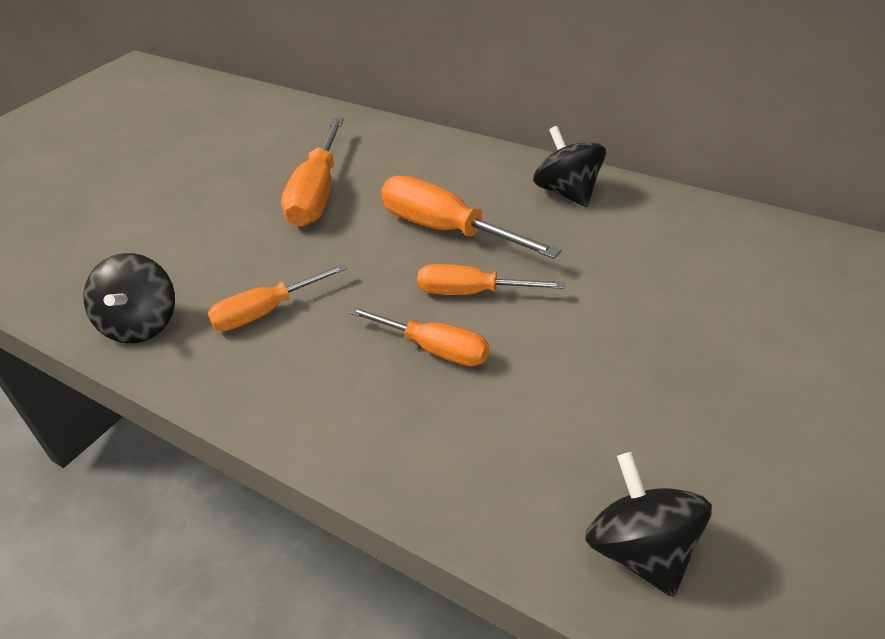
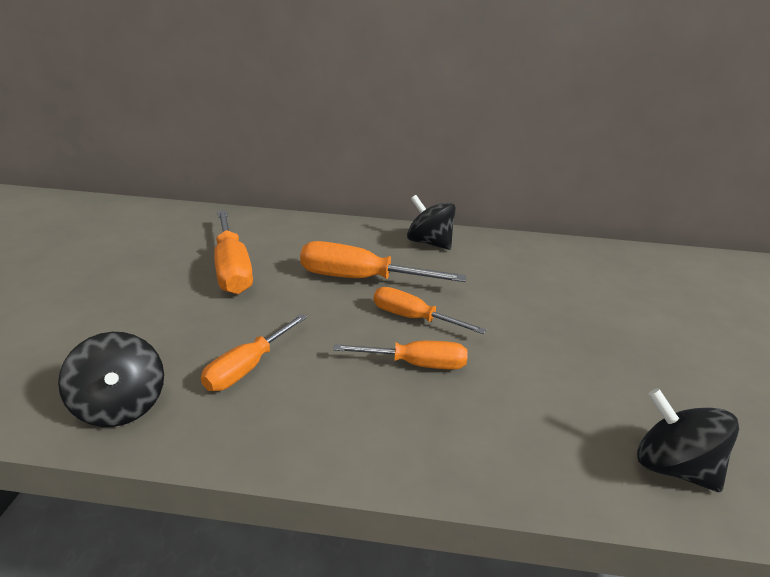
camera: 30 degrees left, 10 degrees down
orange screwdriver [417,264,565,295] -> orange screwdriver turned 45 degrees clockwise [373,287,486,334]

